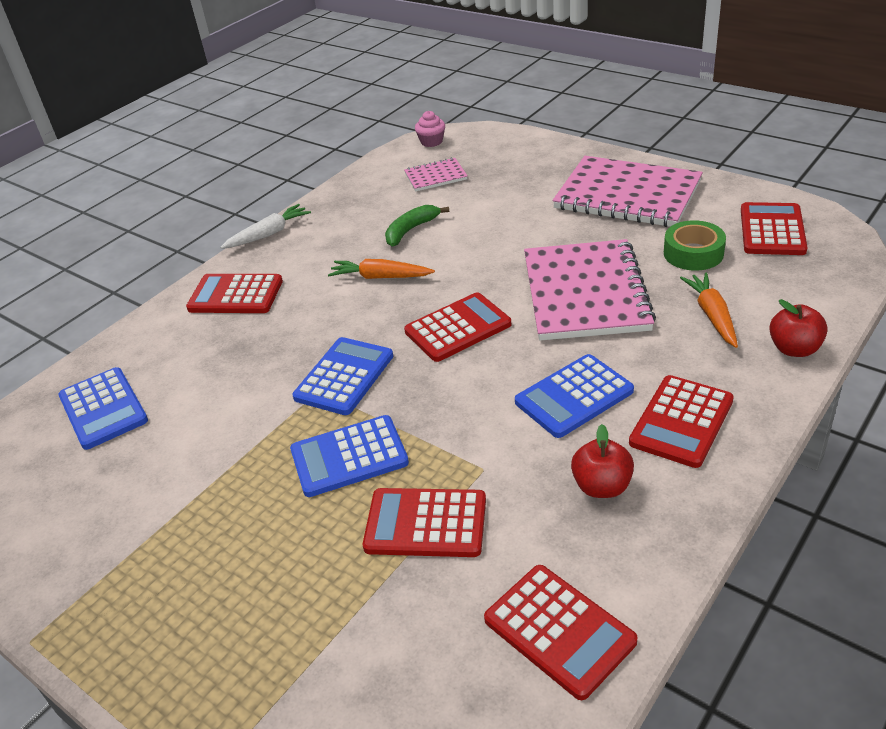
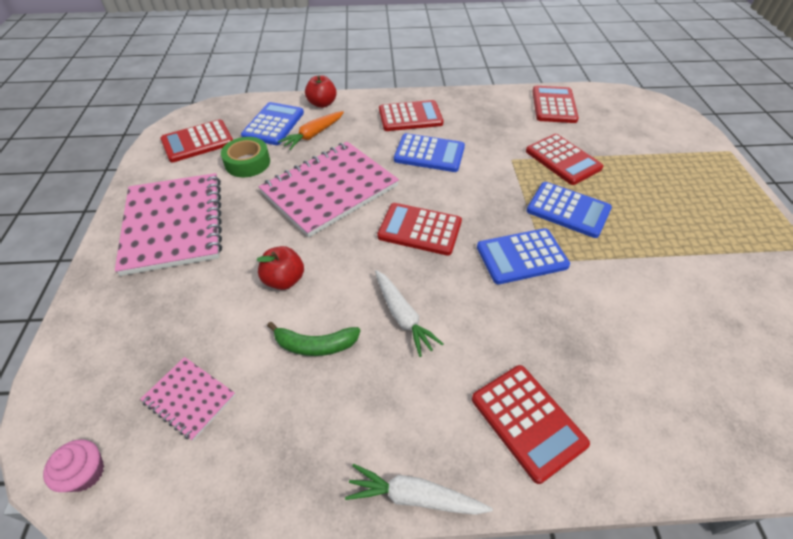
camera: 135 degrees left, 10 degrees up
blue calculator [58,367,148,450] -> blue calculator moved to [241,102,304,145]
orange carrot [328,259,435,279] -> white carrot [375,270,443,357]
red apple [571,424,634,498] -> red apple moved to [257,246,304,290]

